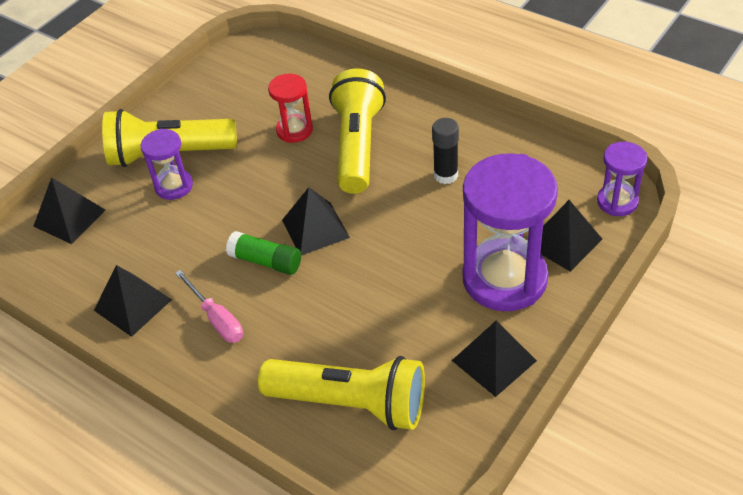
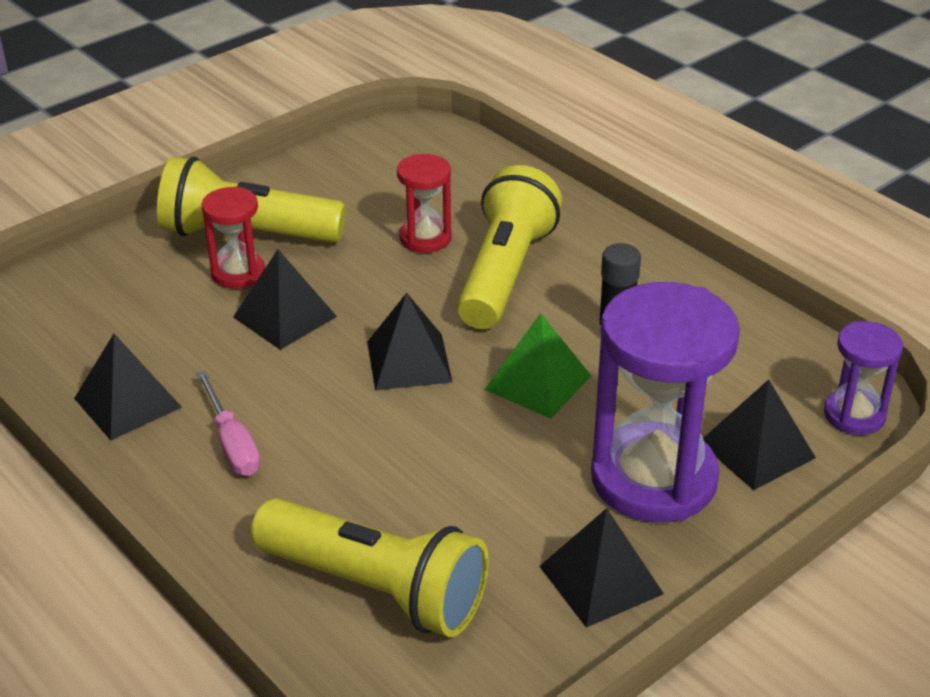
camera: 10 degrees right, 10 degrees down
black pyramid [33,177,105,244] -> black pyramid moved to [233,249,337,350]
purple hourglass [141,129,193,200] -> red hourglass [201,186,265,289]
green glue stick [226,231,301,275] -> none
none -> green pyramid [484,313,591,419]

